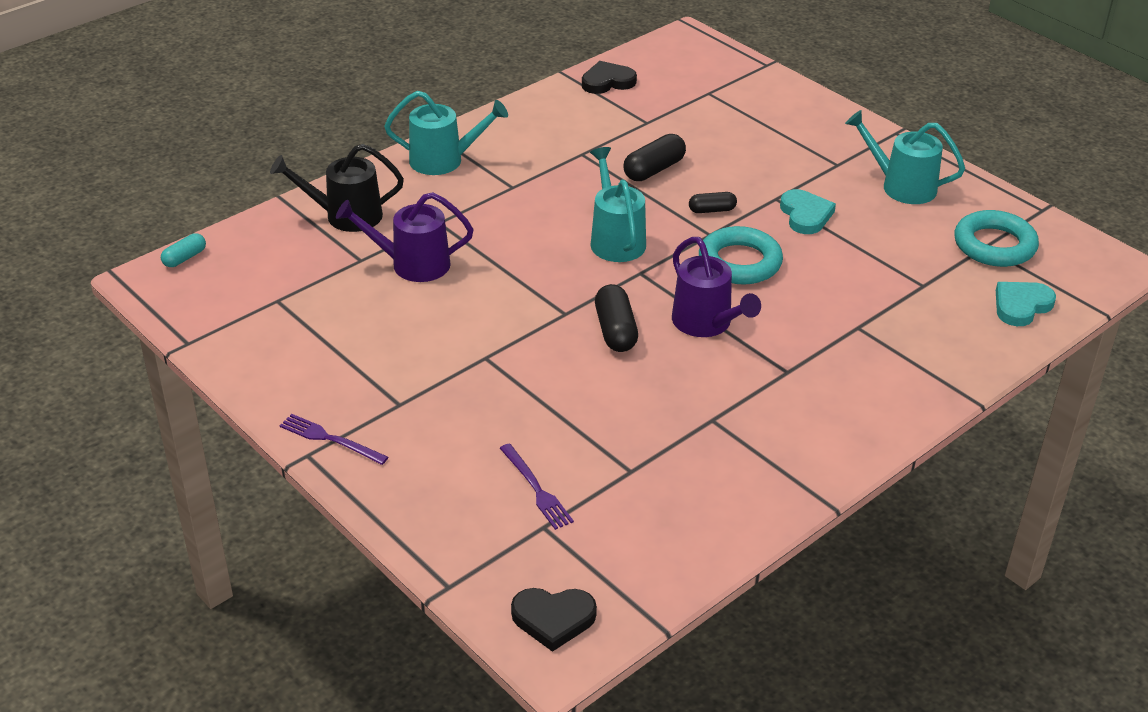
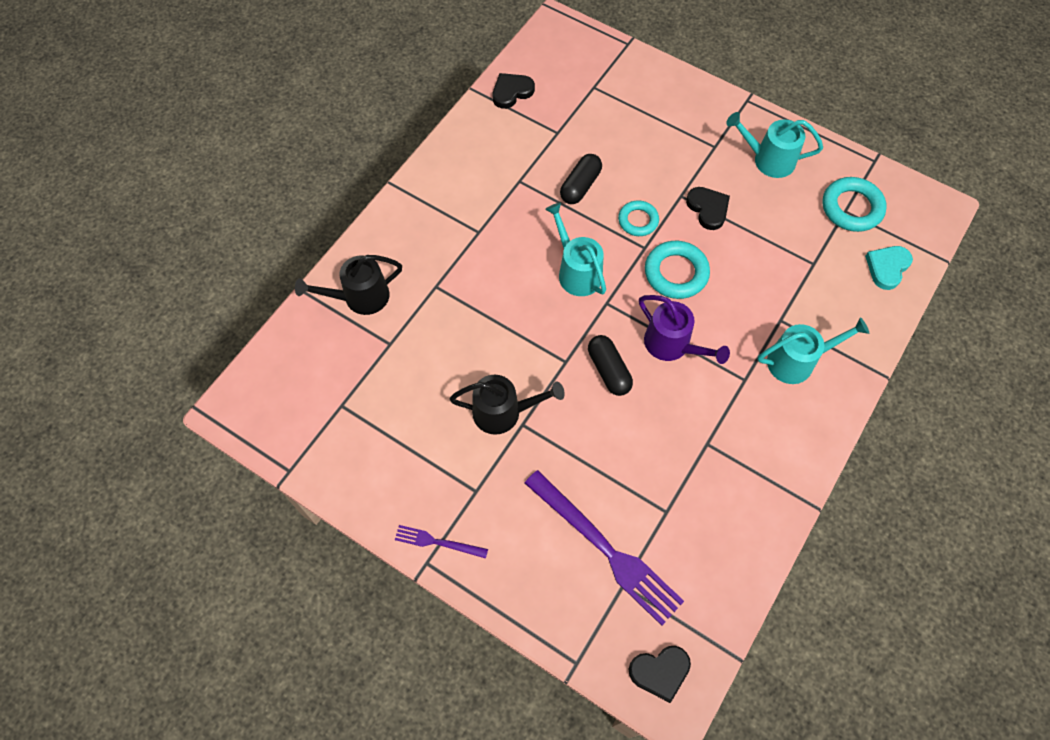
camera: 15 degrees left, 25 degrees up
turquoise capsule [161,233,206,267] -> none
purple watering can [336,192,473,282] -> none
turquoise watering can [384,91,508,175] -> turquoise watering can moved to [758,317,869,384]
purple fork [500,443,574,530] -> purple fork [525,470,684,626], size x2.07
black capsule [689,192,737,213] -> turquoise ring [618,201,659,236]
turquoise heart [780,189,836,234] -> black heart [686,187,730,230]
none -> black watering can [450,375,565,435]

